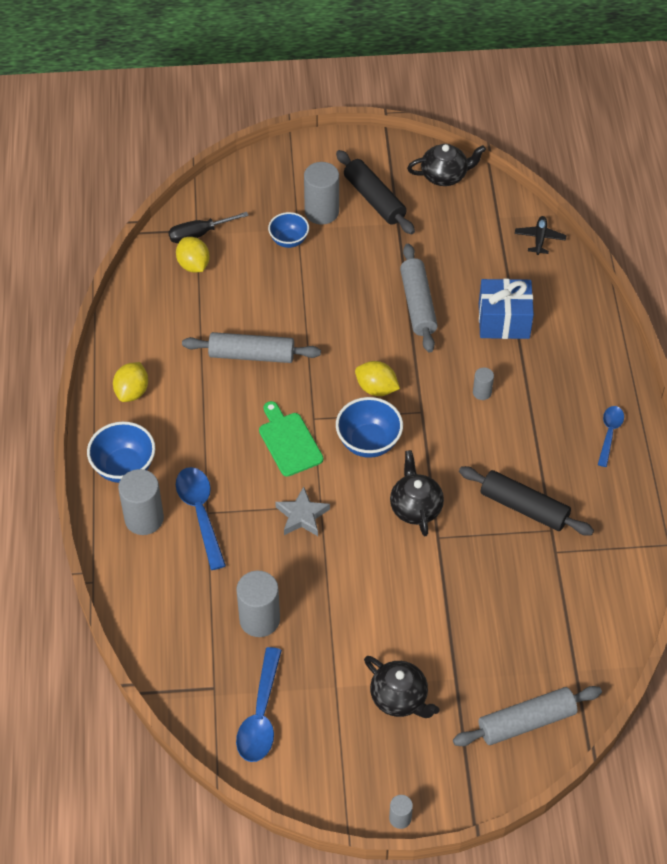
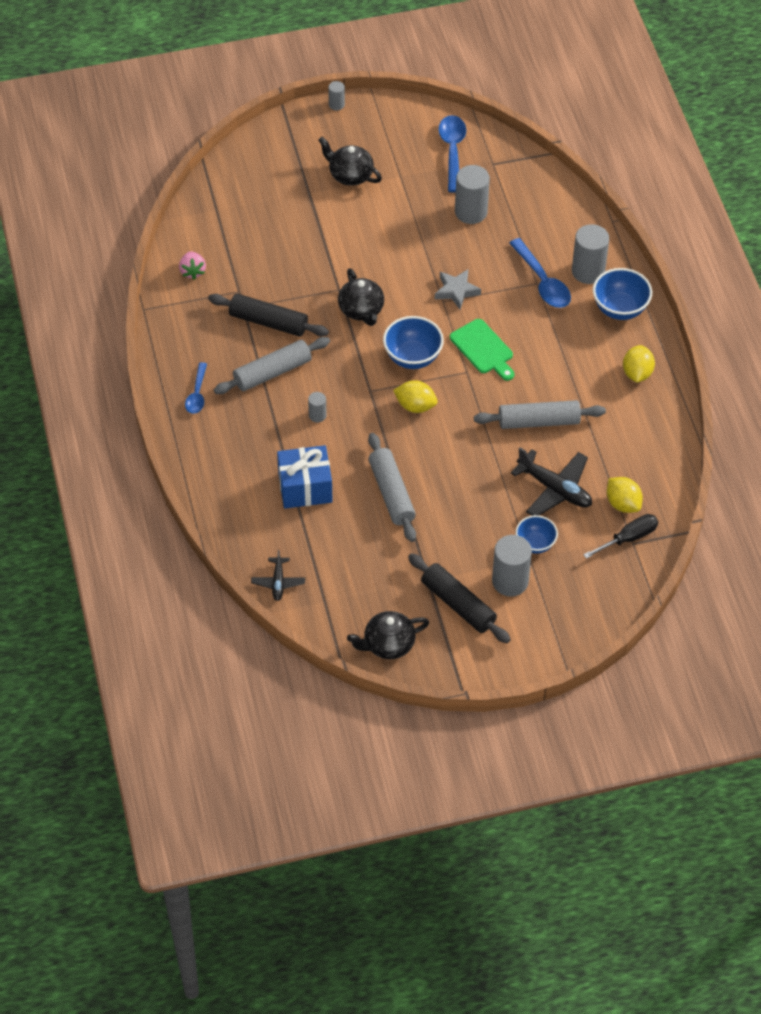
camera: 170 degrees right, 0 degrees up
grey rolling pin [453,686,602,746] -> grey rolling pin moved to [214,337,330,394]
none -> pink strawberry [179,251,206,280]
none -> black plane [511,448,592,516]

